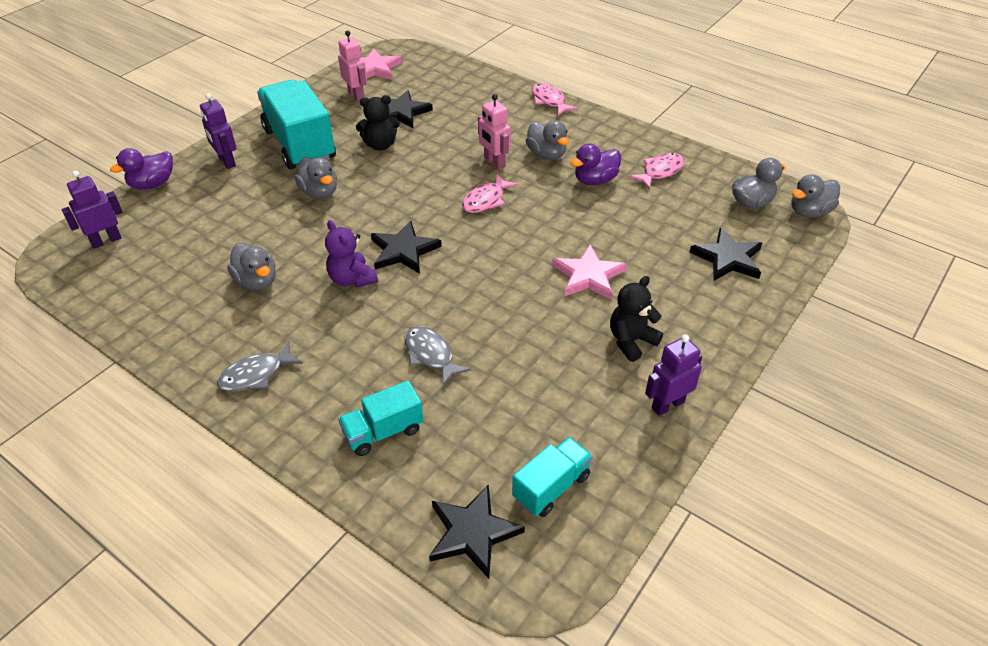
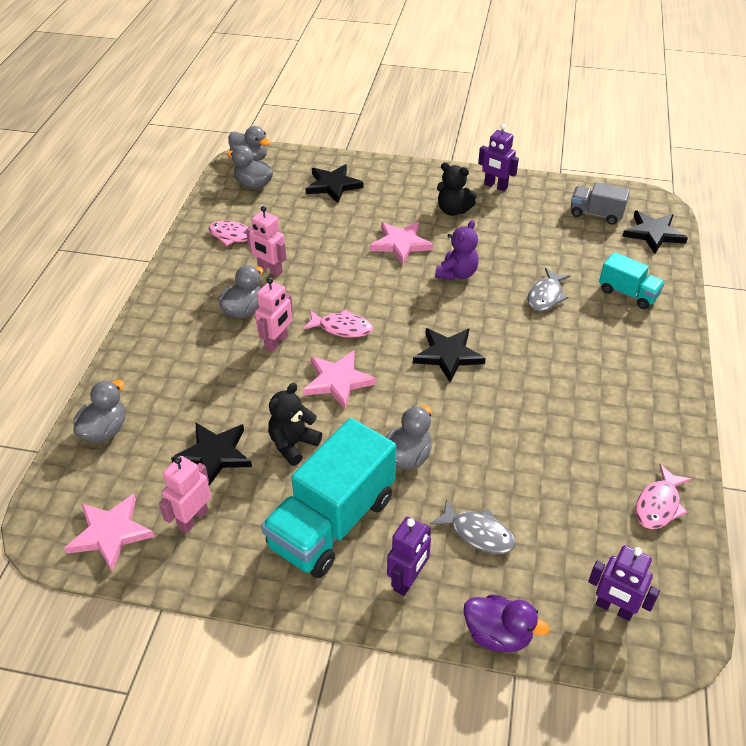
camera: 115 degrees left, 0 degrees up
grey fish [217,341,303,392] -> grey fish moved to [430,499,516,554]
grey duck [227,243,276,291] -> grey duck moved to [73,380,125,442]
purple teddy bear [325,220,378,288] -> purple teddy bear moved to [435,220,478,281]
black teddy bear [356,95,400,150] -> black teddy bear turned 105 degrees counterclockwise [268,383,322,466]
turquoise truck [512,437,593,517] -> grey truck [570,182,630,225]
pink fish [532,83,578,116] -> pink fish moved to [635,464,692,529]
purple duck [570,143,621,185] -> pink robot [246,206,286,277]
none -> pink star [303,350,377,409]

